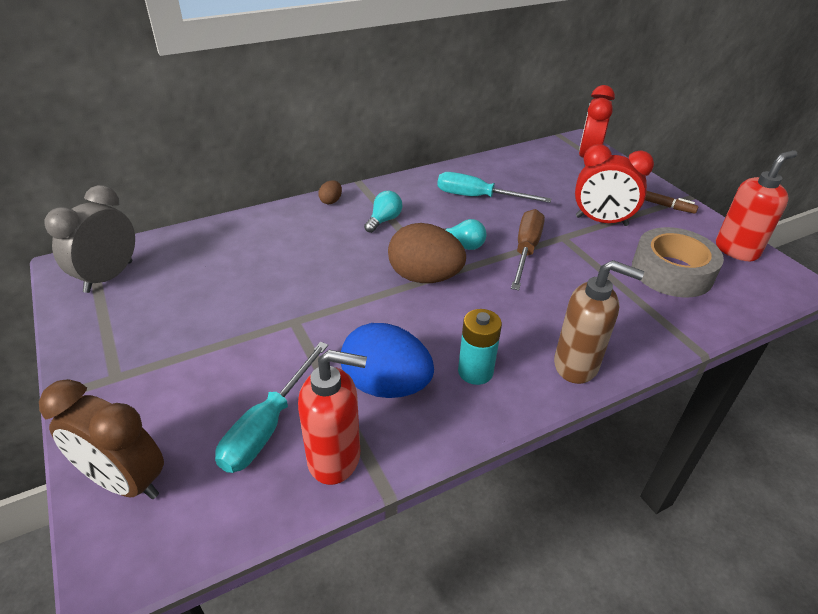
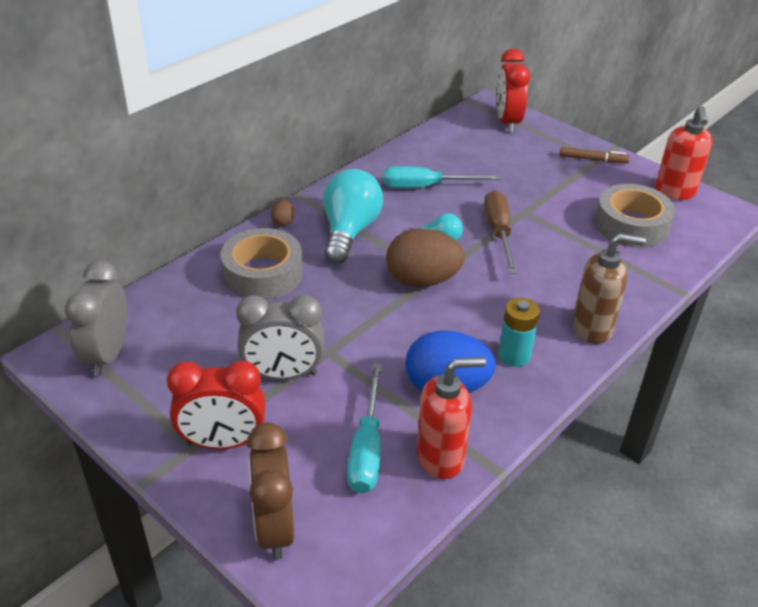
camera: 20 degrees left, 0 degrees up
brown clock [39,379,164,499] -> brown clock turned 75 degrees clockwise [247,422,295,560]
turquoise light bulb [364,191,402,233] -> turquoise light bulb [323,169,383,263], size x1.98
red clock [575,144,654,226] -> red clock moved to [167,361,266,449]
red soap dispenser [716,150,797,261] -> red soap dispenser turned 150 degrees clockwise [655,106,713,200]
none -> grey tape [221,228,303,300]
none -> grey clock [236,295,324,380]

